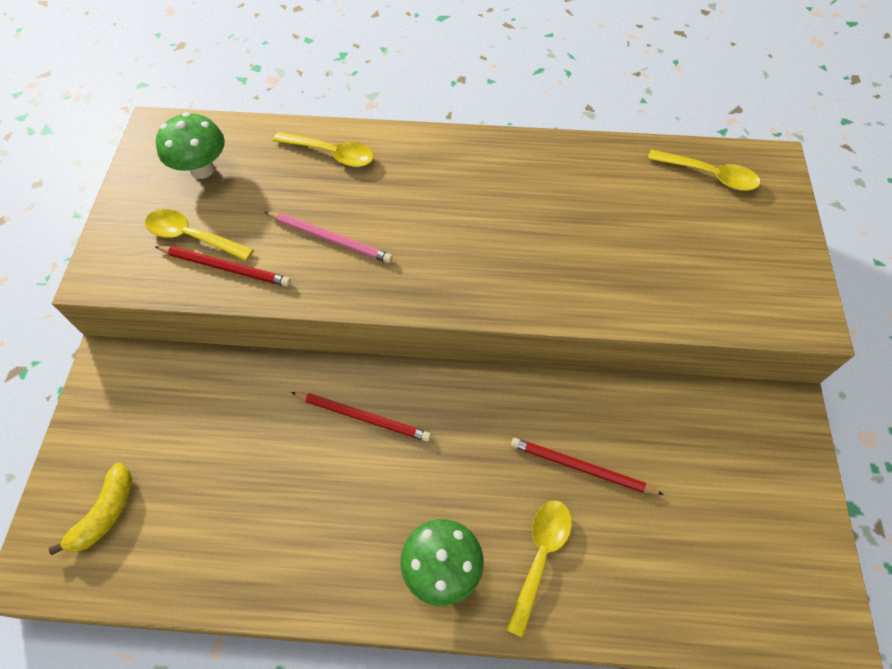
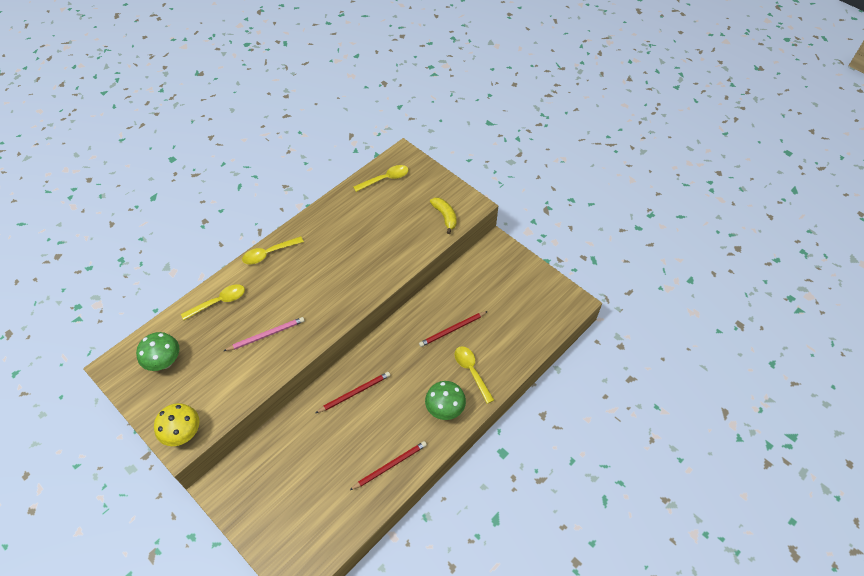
camera: 50 degrees left, 5 degrees down
yellow banana [49,463,133,555] -> yellow banana moved to [430,197,457,234]
yellow spoon [145,209,254,261] -> yellow spoon moved to [242,236,304,264]
red pencil [155,246,291,287] -> red pencil moved to [350,441,427,490]
none -> yellow mushroom [154,403,199,446]

